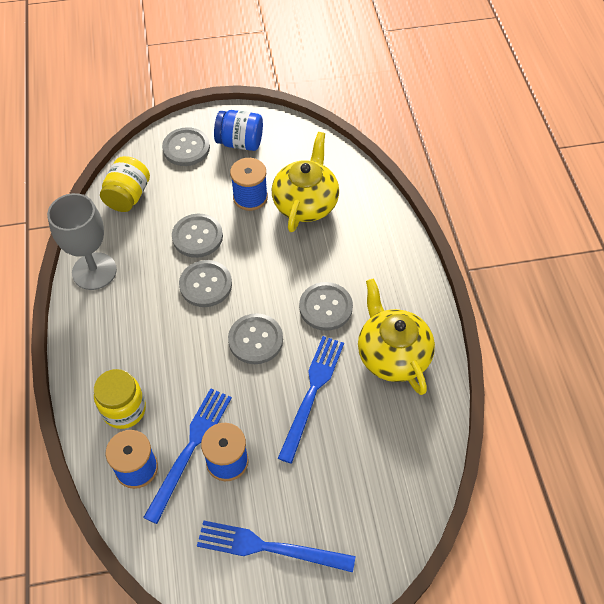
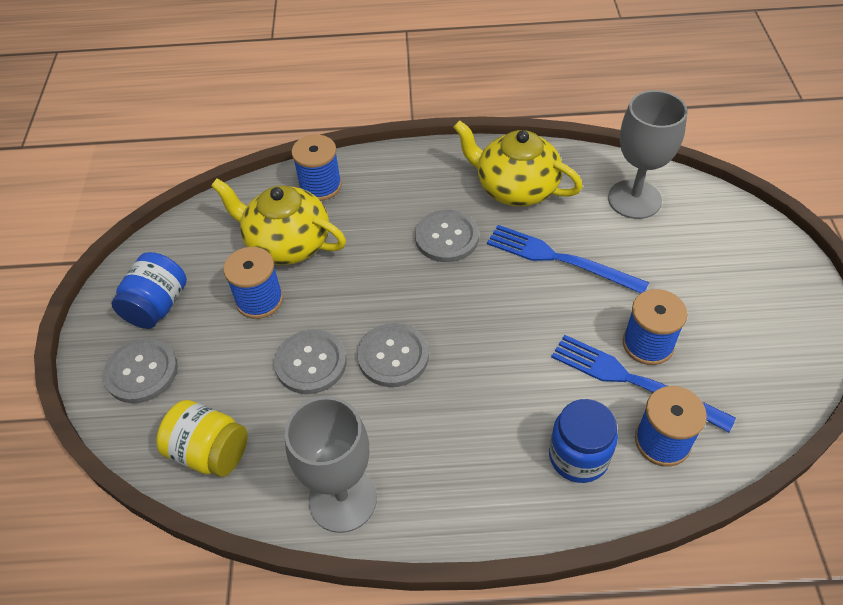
camera: 80 degrees left, 5 degrees down
yellow jar [94,369,146,429] -> blue jar [549,399,618,483]
blue fork [197,520,355,572] -> none
grey button [228,313,283,364] -> none
yellow teapot [358,278,435,395] -> yellow teapot turned 45 degrees clockwise [453,120,583,207]
none -> blue spool [291,135,342,201]
none -> grey goblet [608,90,688,219]

